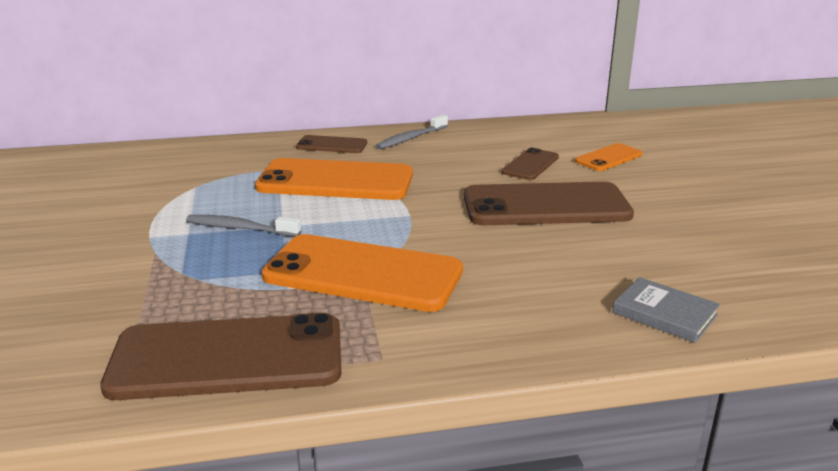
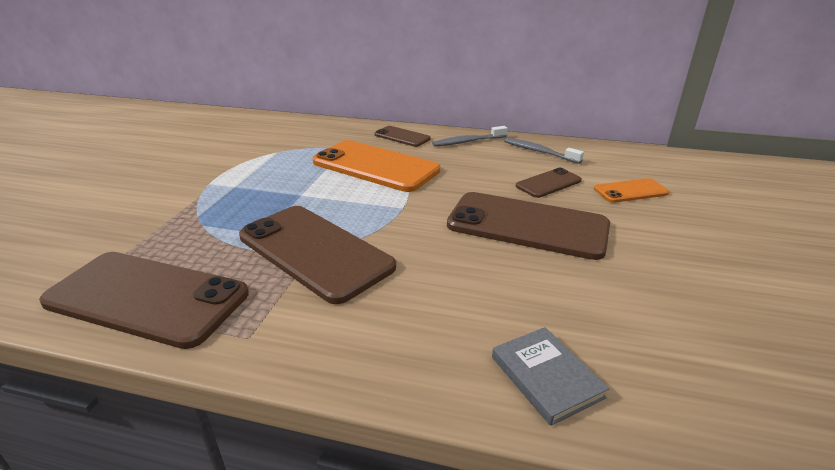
camera: 25 degrees right, 5 degrees up
grey toothbrush [186,215,301,237] -> grey toothbrush moved to [504,138,584,164]
orange phone [261,234,463,312] -> brown phone [239,206,396,304]

